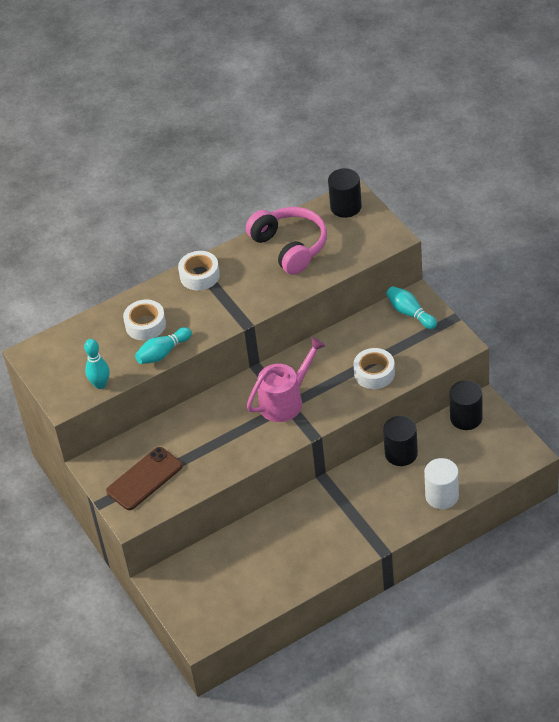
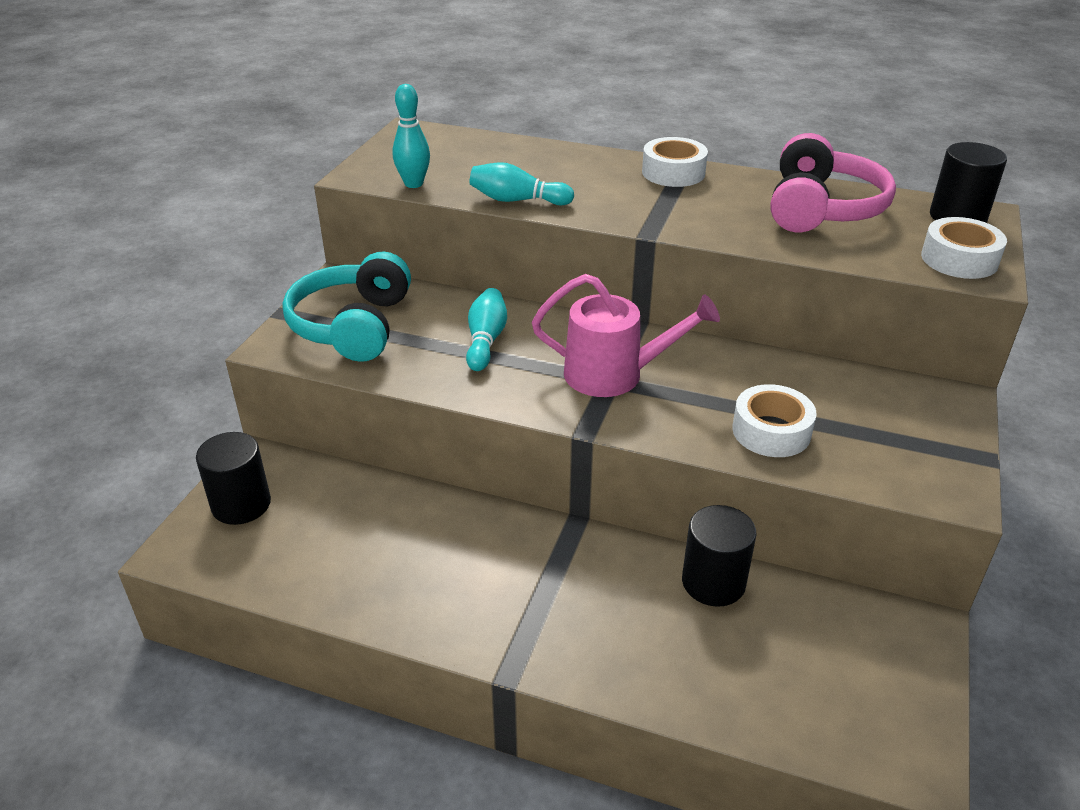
camera: 45 degrees right, 10 degrees down
brown phone [106,447,183,510] -> turquoise headphones [283,251,411,362]
white tape [123,299,166,340] -> white tape moved to [921,217,1007,279]
turquoise bowling pin [386,286,437,329] -> turquoise bowling pin moved to [466,288,507,371]
white cylinder [424,458,459,509] -> none
black cylinder [449,380,483,430] -> black cylinder moved to [196,432,271,525]

